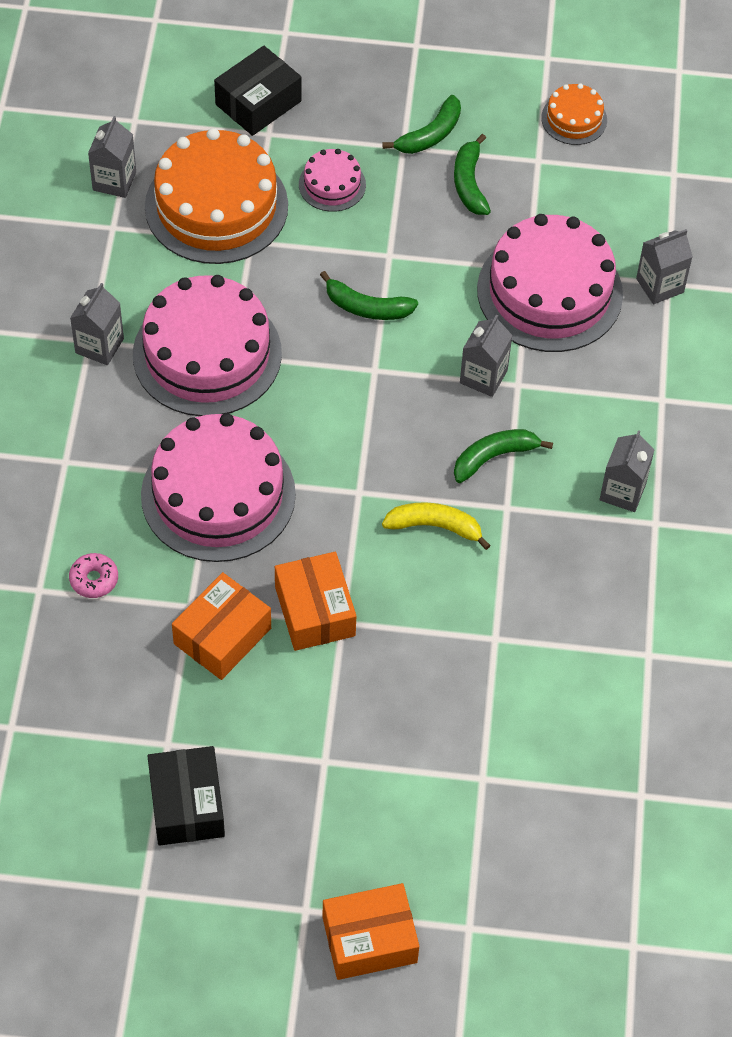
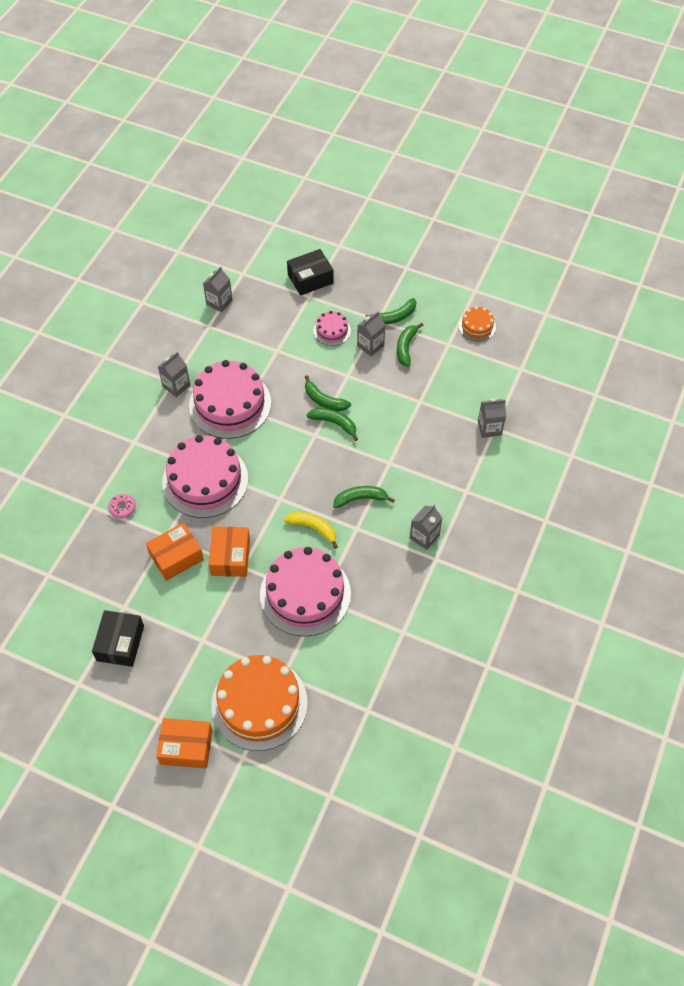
camera: 20 degrees right, 0 degrees up
orange cake [145,128,288,264] -> orange cake moved to [211,655,308,751]
grey carton [460,315,513,397] -> grey carton moved to [357,311,385,356]
pink cake [477,214,623,352] -> pink cake moved to [260,547,351,637]
none -> green banana [307,408,358,441]

